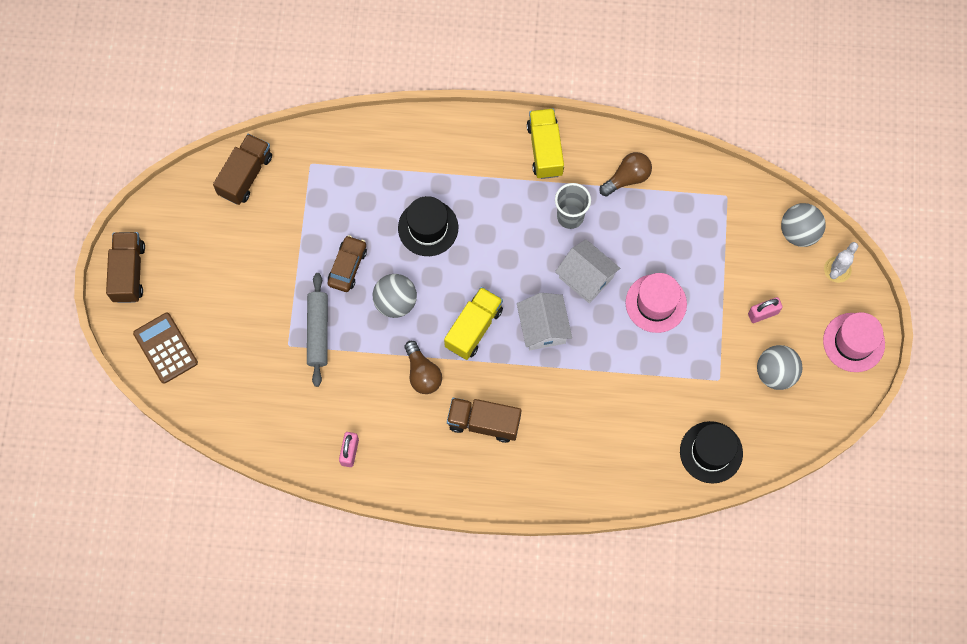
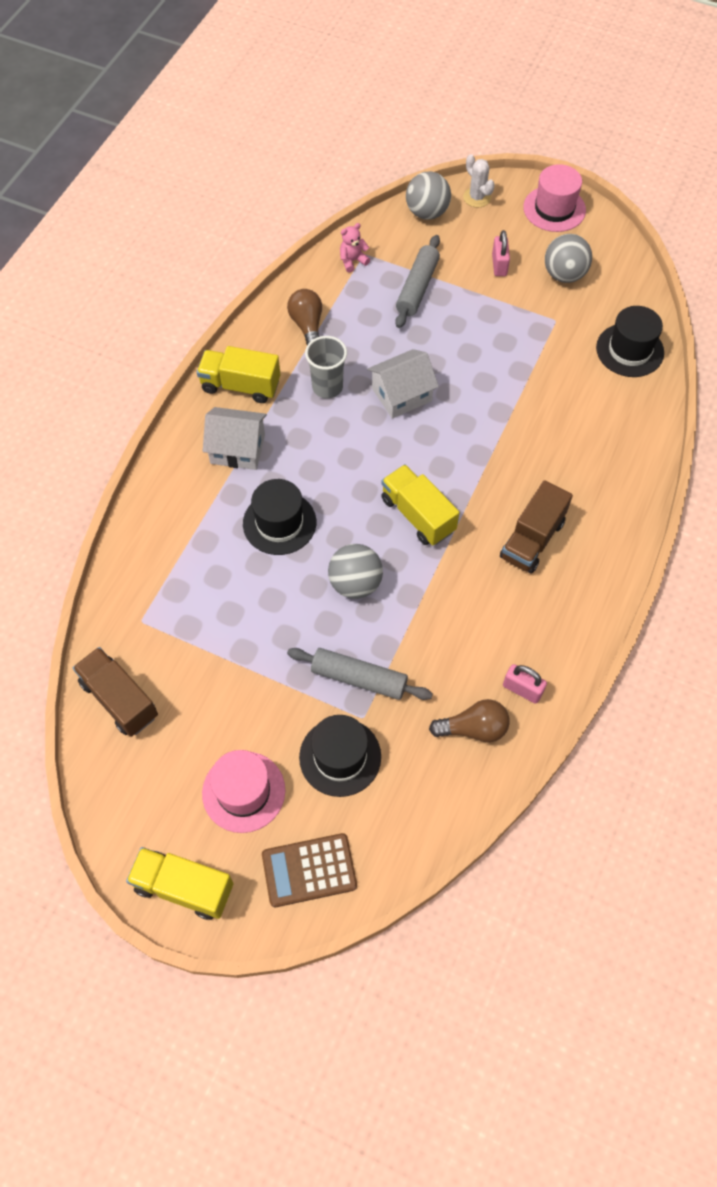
camera: 70 degrees left, 10 degrees down
brown truck [106,232,145,303] -> yellow truck [126,847,234,920]
brown car [328,235,367,292] -> none
brown light bulb [405,341,442,394] -> brown light bulb moved to [429,699,510,742]
white house [517,293,572,350] -> white house moved to [203,407,267,470]
pink hat [625,273,687,333] -> pink hat moved to [202,750,285,833]
none -> black hat [299,715,381,797]
none -> pink teddy bear [340,223,370,273]
none -> grey rolling pin [395,235,440,328]

